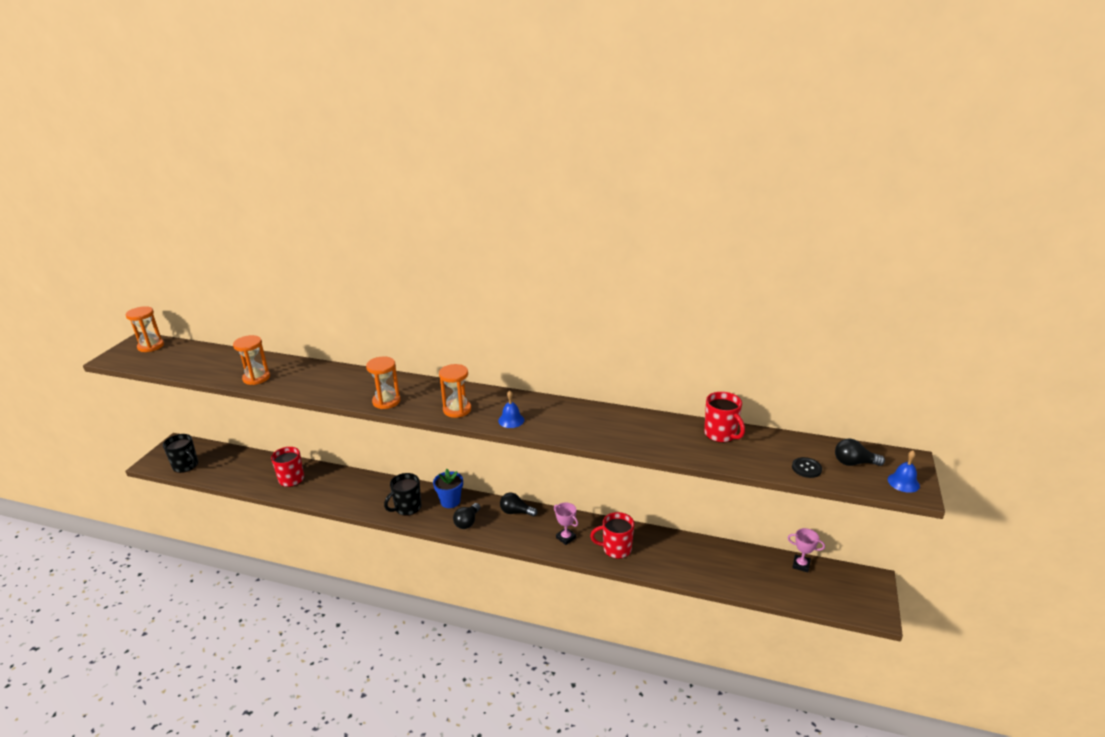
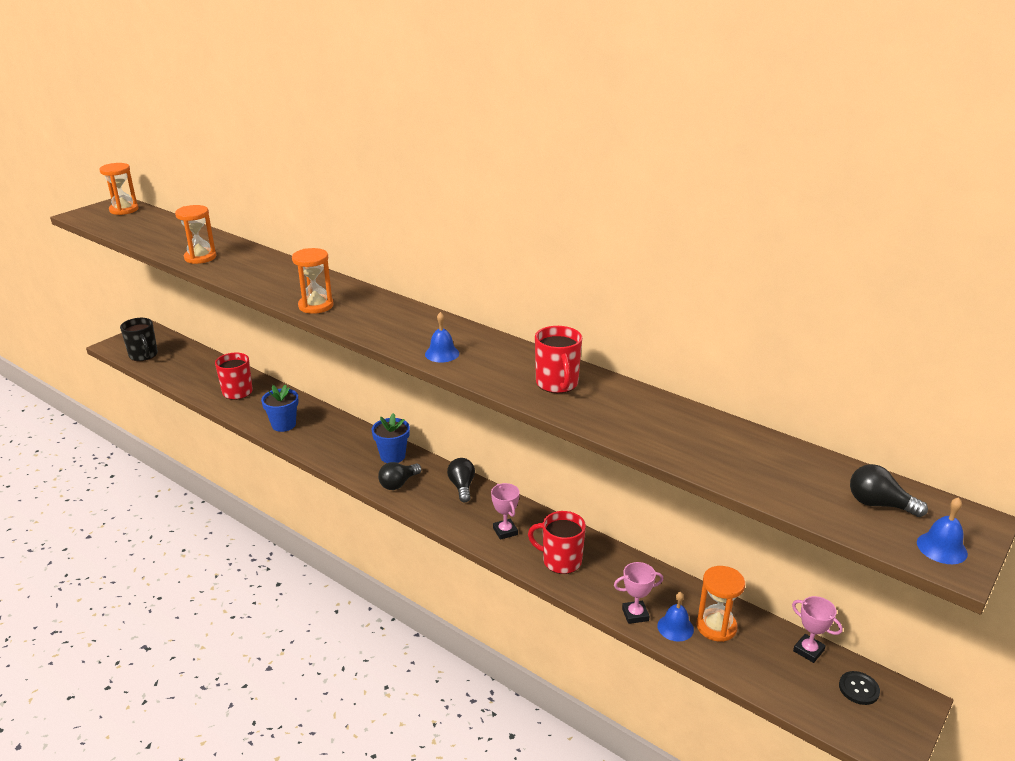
camera: 20 degrees right, 0 degrees up
black mug [384,473,422,516] -> none
orange hourglass [439,364,471,418] -> orange hourglass moved to [696,566,745,642]
black light bulb [500,493,538,516] -> black light bulb turned 45 degrees clockwise [447,458,475,502]
red mug [704,392,745,443] -> red mug moved to [535,326,582,393]
black button [792,457,822,478] -> black button moved to [839,671,880,705]
none -> blue flower pot [261,384,299,432]
none -> pink trophy [614,562,663,624]
none -> blue bell [657,592,694,642]

